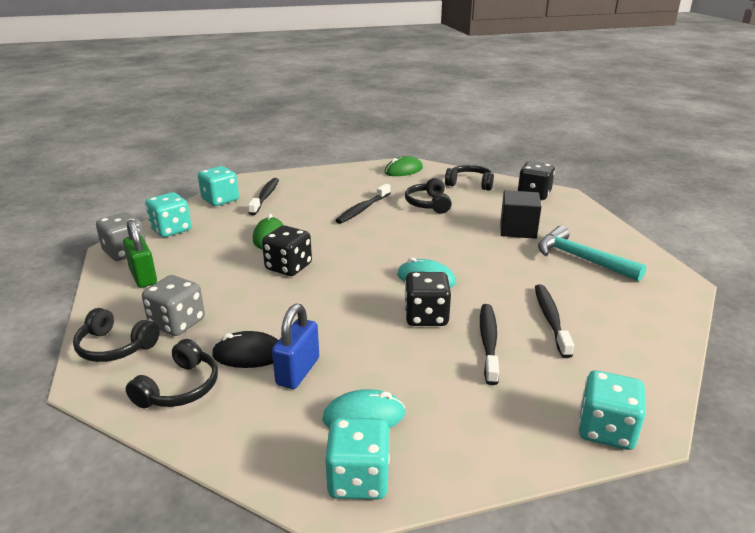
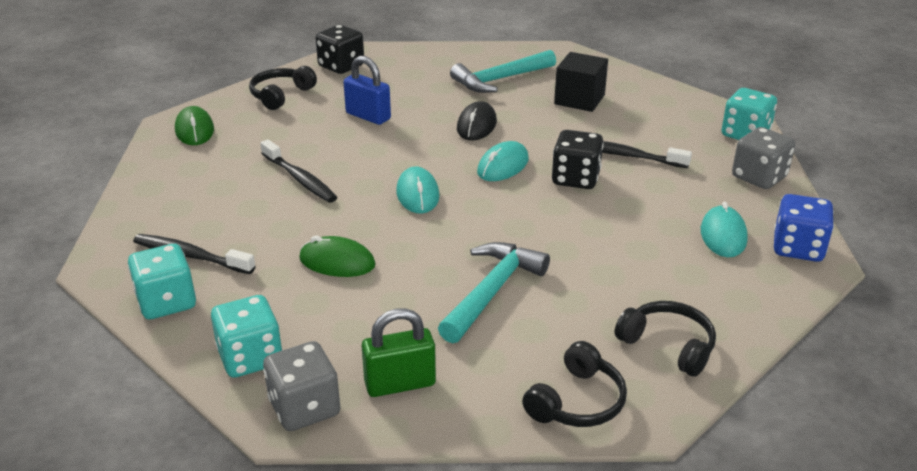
camera: 75 degrees left, 5 degrees up
grey dice [142,275,205,336] -> grey dice moved to [732,127,795,189]
black mouse [212,331,278,368] -> black mouse moved to [457,101,497,140]
black dice [262,225,312,276] -> none
blue padlock [272,304,319,389] -> blue padlock moved to [343,56,391,125]
turquoise dice [325,418,390,499] -> blue dice [774,194,834,262]
black headphones [405,178,452,214] -> none
black cube [500,190,541,239] -> black cube moved to [554,52,608,112]
black toothbrush [535,284,574,358] -> none
none -> turquoise mouse [396,167,439,213]
none -> turquoise hammer [438,242,550,343]

